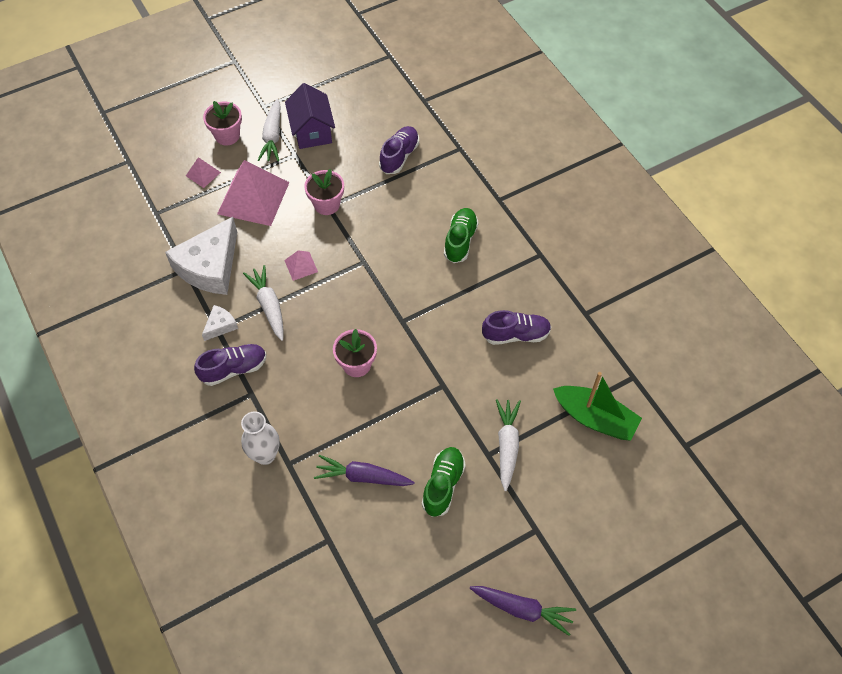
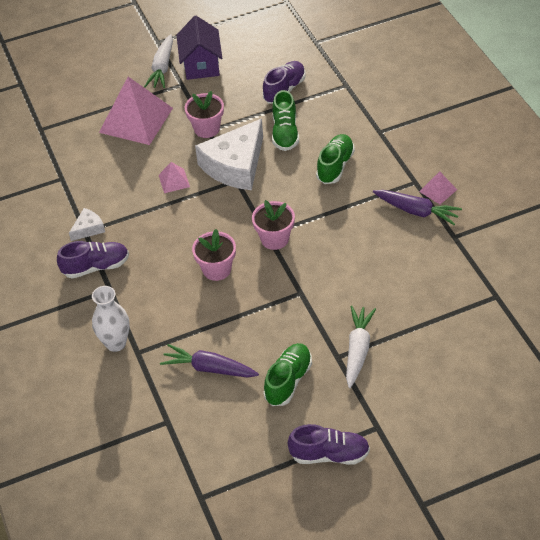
camera: 10 degrees right, 10 degrees down
white cheese [165,217,237,295] -> white cheese moved to [195,119,263,190]
pink pyramid [186,157,221,188] -> pink pyramid moved to [419,171,457,205]
pink flower pot [203,101,242,145] -> pink flower pot moved to [252,200,295,250]
white carrot [243,265,284,341] -> none
purple carrot [470,586,576,636] -> purple carrot moved to [373,190,462,225]
purple shoe [482,310,551,345] -> purple shoe moved to [288,424,370,465]
green boat [553,372,642,441] -> none
none -> green shoe [272,90,299,151]

